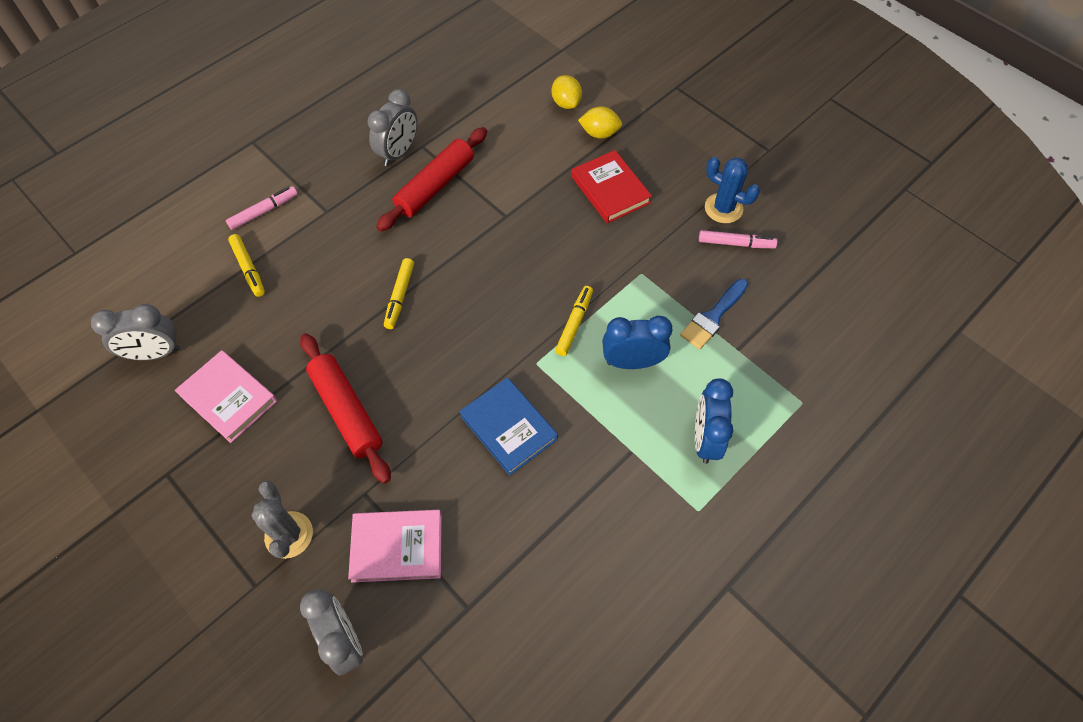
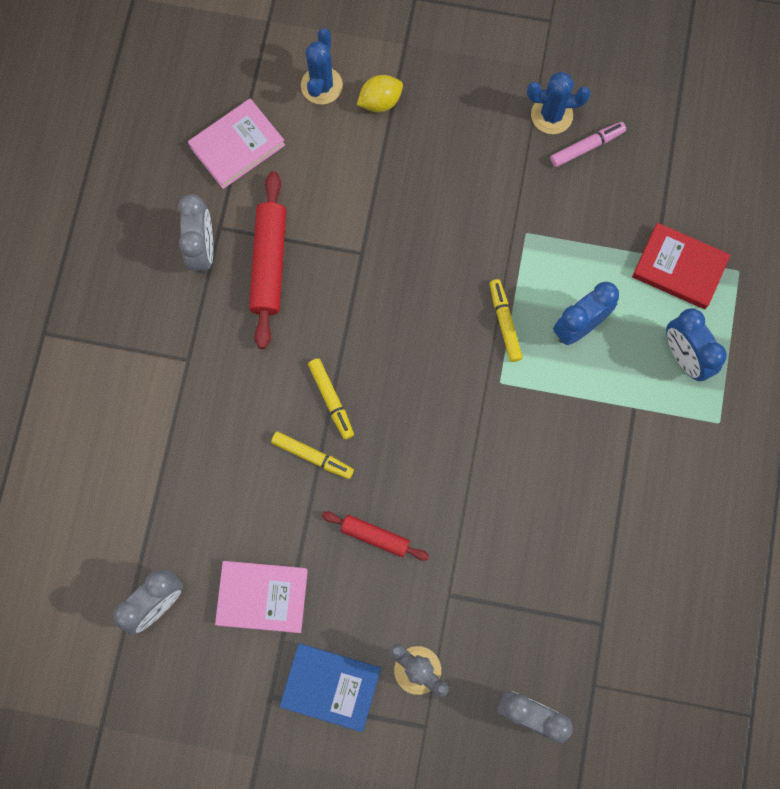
camera: 35 degrees left, 15 degrees up
pink marker [226,186,298,230] -> none
yellow marker [228,234,265,297] -> yellow marker moved to [271,432,354,479]
red rolling pin [300,333,391,484] -> red rolling pin [322,512,429,561], size x0.59
pink book [348,510,442,582] -> pink book moved to [188,98,285,189]
blue book [459,377,558,476] -> blue book moved to [279,643,381,732]
yellow lemon [552,75,582,109] -> blue cactus [301,28,343,105]
red book [571,150,652,223] -> red book moved to [632,223,731,309]
blue brush [680,279,748,349] -> none

